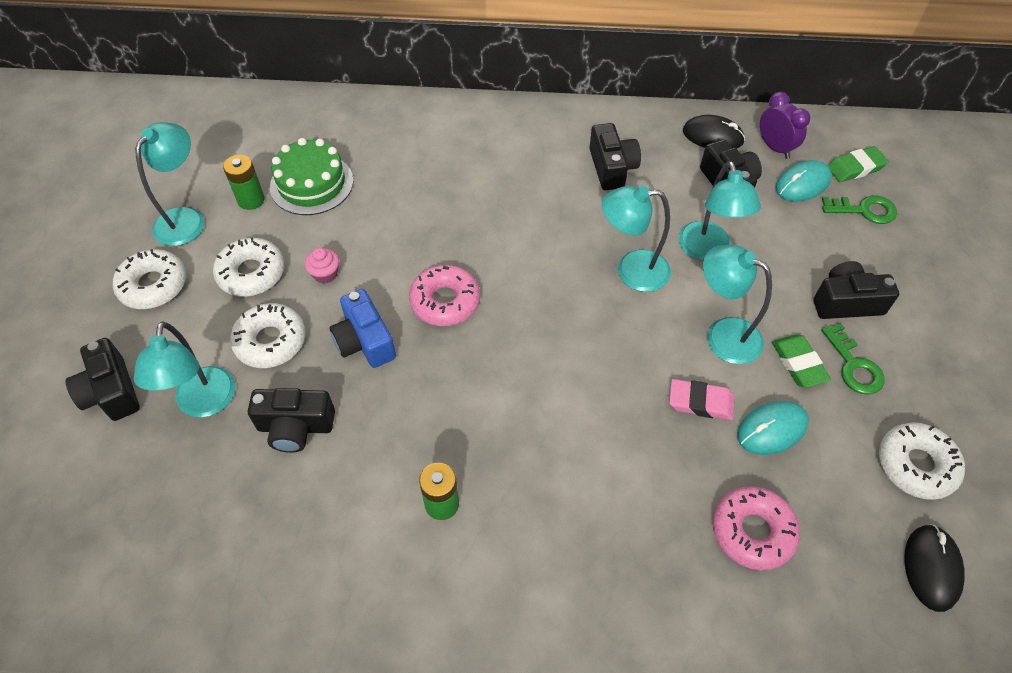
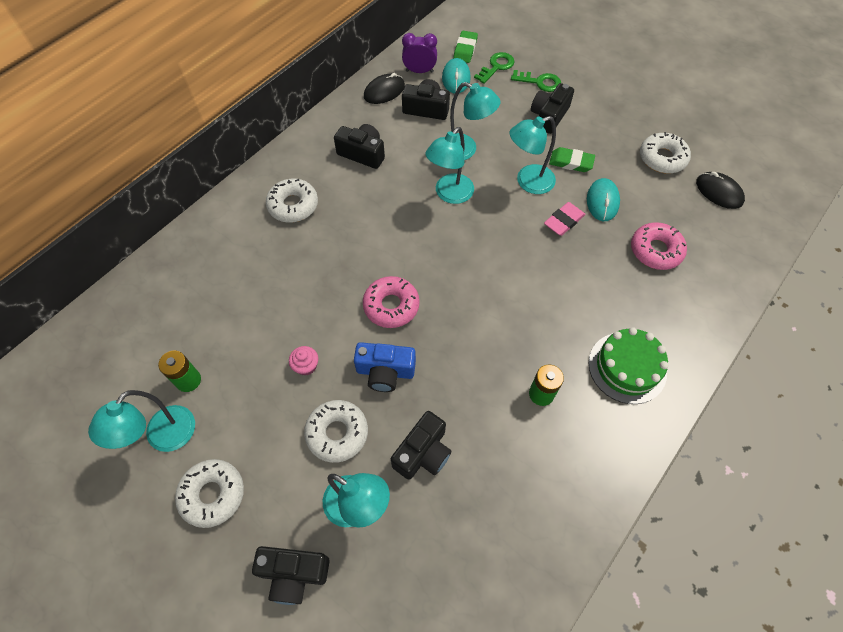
camera: 55 degrees left, 5 degrees up
turquoise lamp [135,122,204,246] -> turquoise lamp turned 120 degrees counterclockwise [88,390,195,452]
white donut [213,237,284,297] -> white donut moved to [266,179,318,223]
green cake [270,138,354,215] -> green cake moved to [589,327,669,404]
green key [821,323,885,395] -> green key moved to [511,70,561,92]

